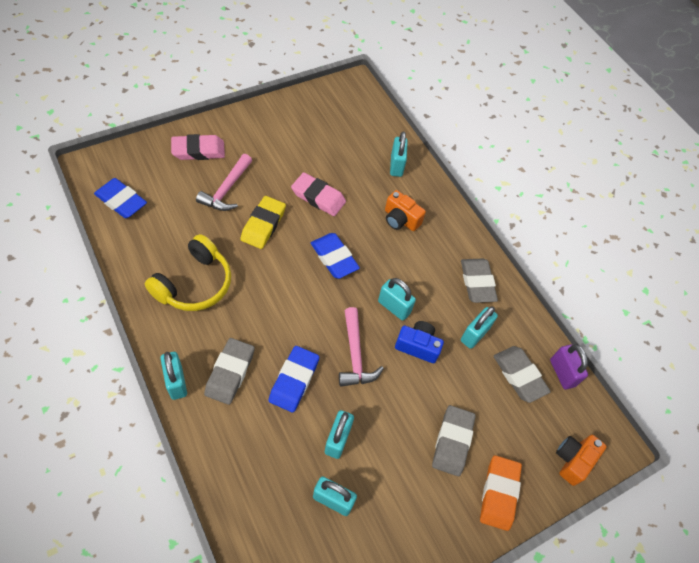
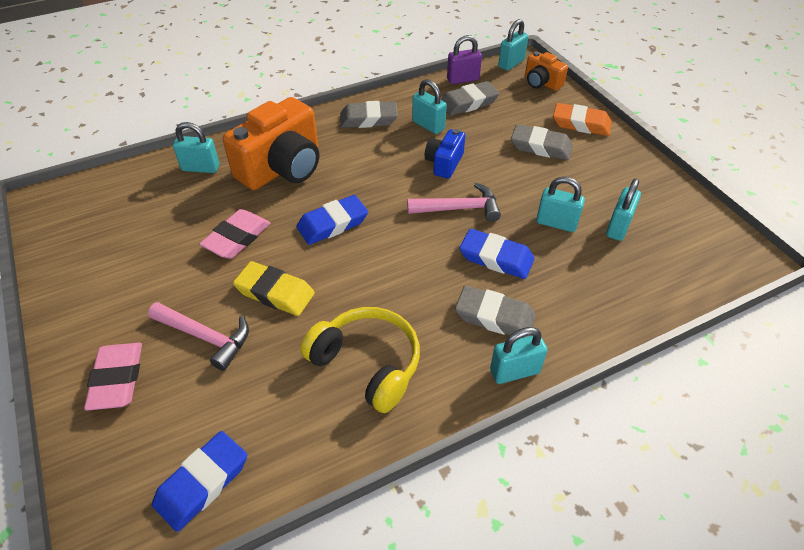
camera: 80 degrees left, 10 degrees down
turquoise padlock [378,278,416,321] -> turquoise padlock moved to [498,19,528,71]
orange camera [385,190,426,231] -> orange camera [223,97,319,190], size x1.95

